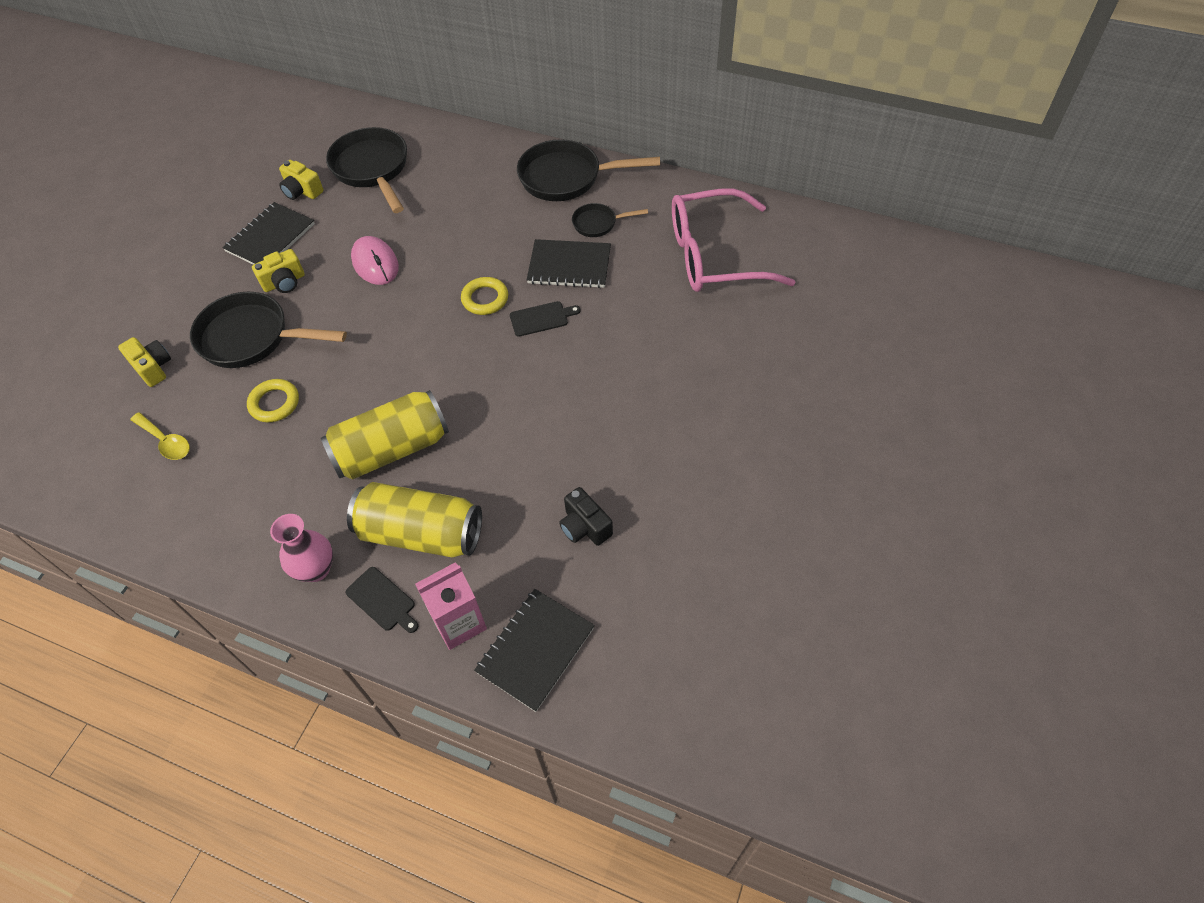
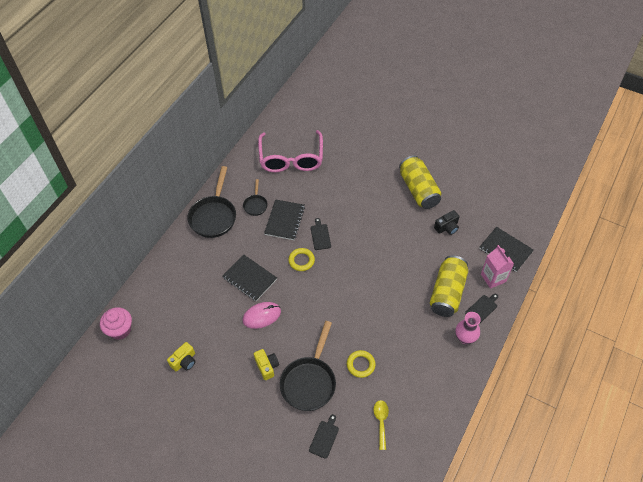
camera: 85 degrees left, 0 degrees up
yellow camera [118,337,171,387] -> black cutting board [309,414,339,459]
yellow spoon [130,412,190,460] -> yellow spoon turned 45 degrees counterclockwise [373,400,389,450]
black notebook [222,202,315,264] -> black notebook moved to [222,254,277,301]
yellow can [321,390,449,479] -> yellow can moved to [399,155,442,209]
black pan [326,127,407,213] -> none
none -> pink cupcake [100,307,132,340]

